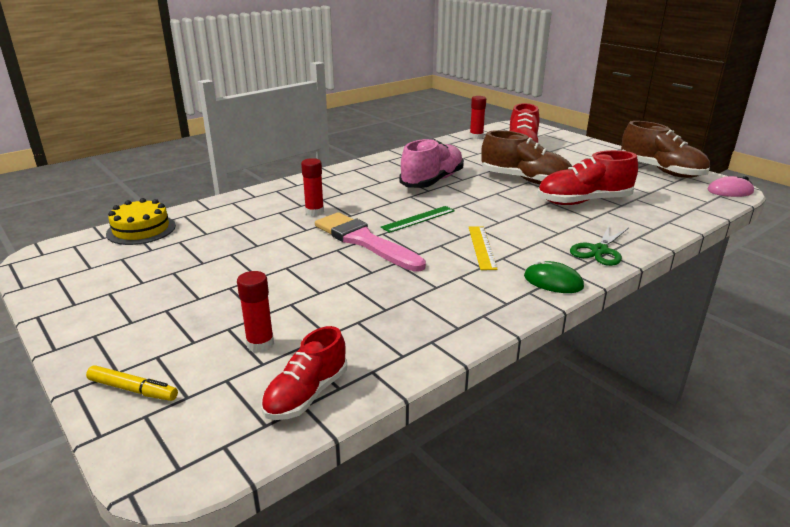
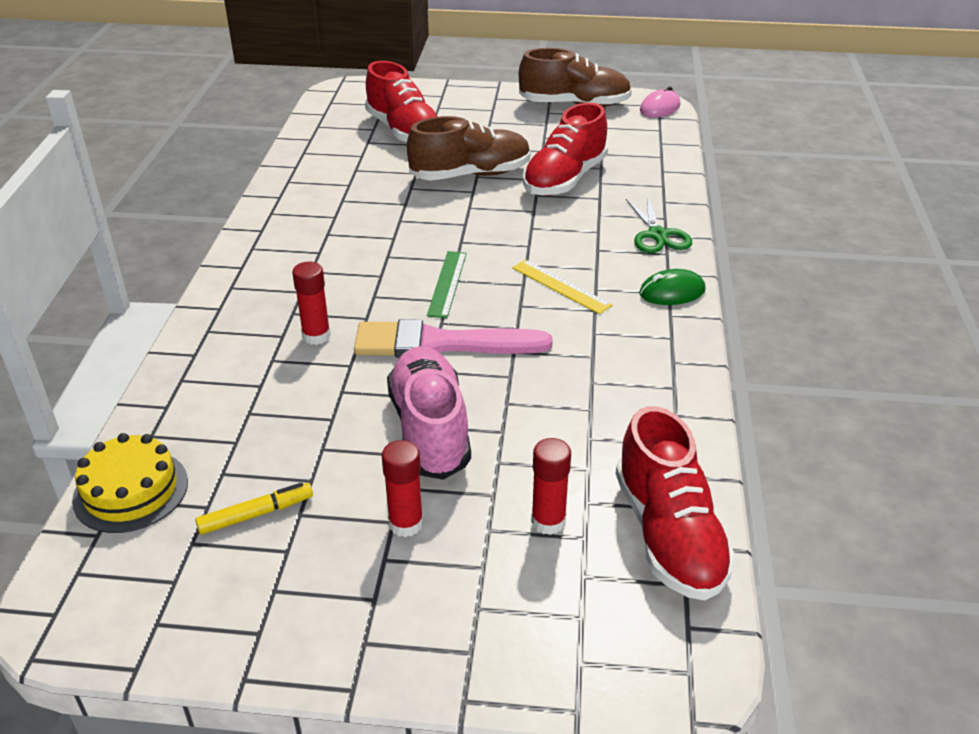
camera: 45 degrees left, 10 degrees up
yellow marker [86,365,178,401] -> yellow marker moved to [195,482,313,535]
red shoe [261,326,347,420] -> red shoe [616,406,736,600], size x1.53
pink shoe [399,139,464,188] -> pink shoe moved to [387,346,471,480]
red glue stick [470,96,486,139] -> red glue stick moved to [382,440,423,537]

